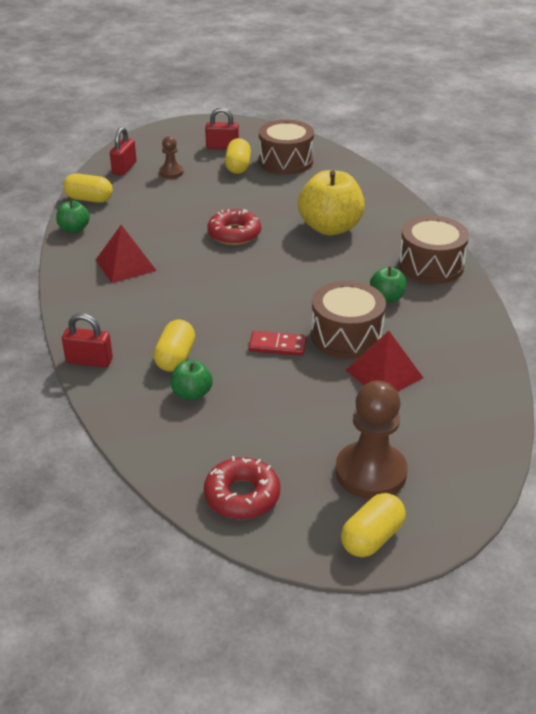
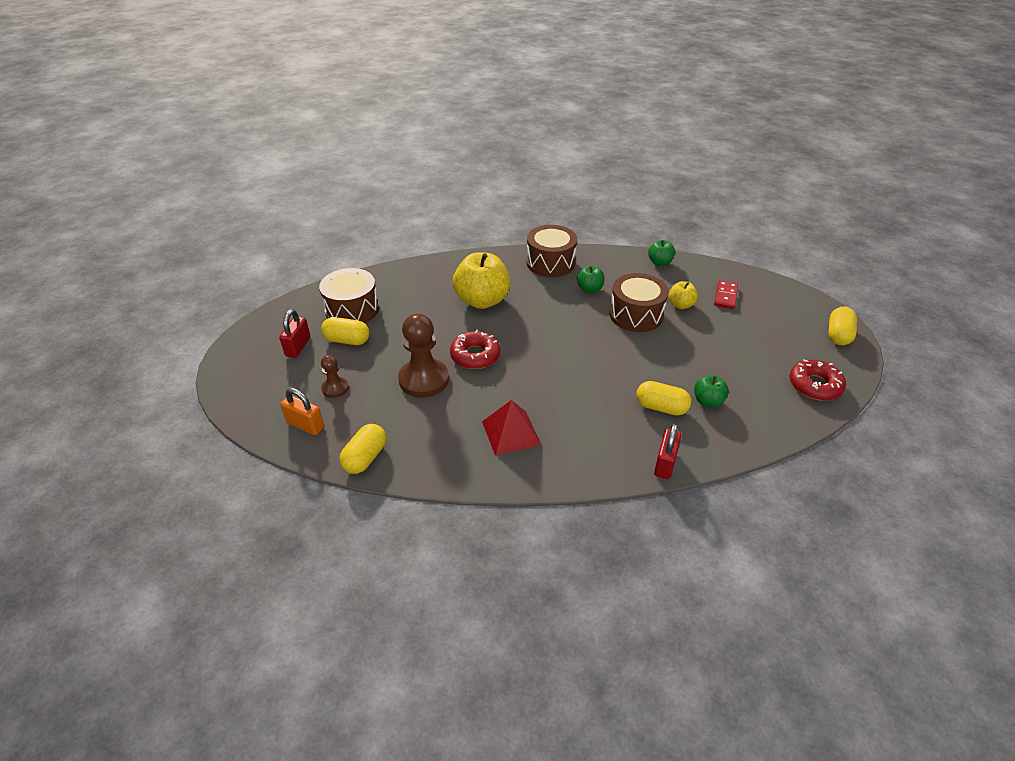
camera: 80 degrees left, 5 degrees up
green apple [56,200,90,233] -> green apple moved to [648,240,675,266]
red padlock [110,127,137,176] -> orange padlock [280,388,324,435]
red domino [249,331,307,356] -> red domino moved to [714,281,738,309]
brown pawn [335,380,408,499] -> brown pawn moved to [398,313,449,398]
yellow capsule [341,493,406,557] -> yellow capsule turned 60 degrees clockwise [828,306,857,345]
red pyramid [346,331,423,392] -> yellow apple [669,281,698,309]

